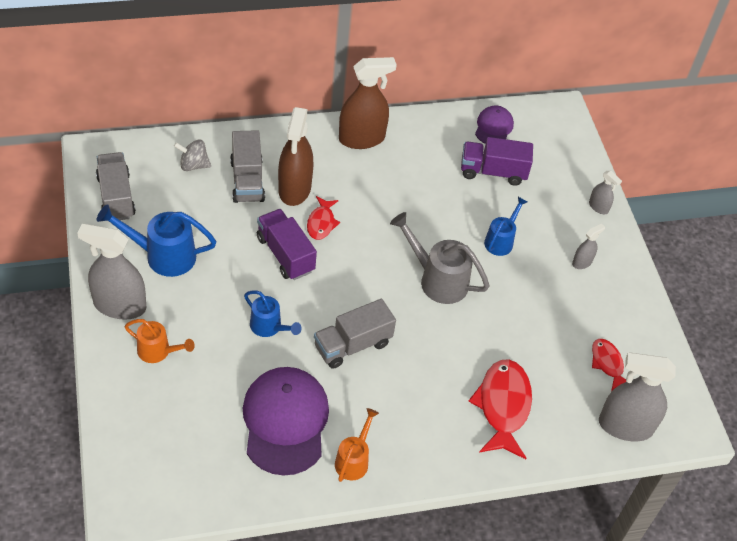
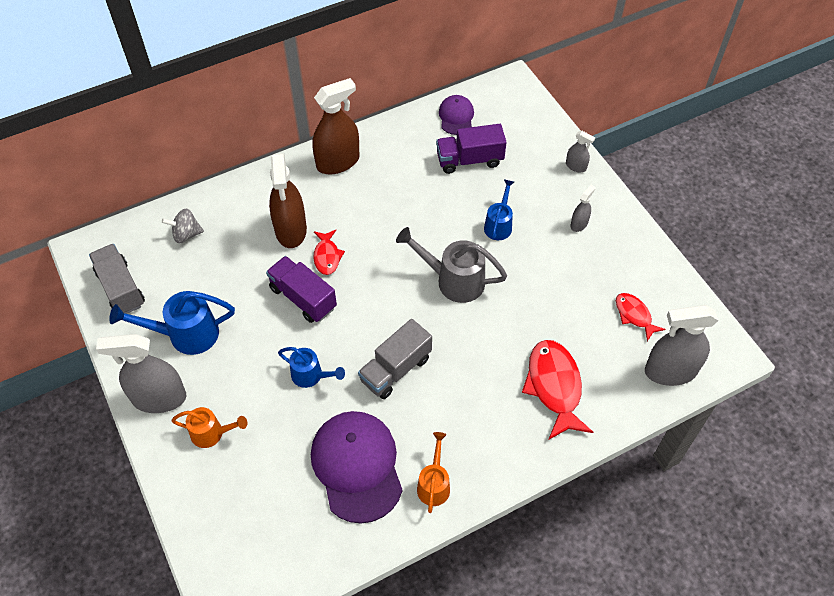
camera: 10 degrees left, 5 degrees up
grey truck [230,130,265,203] -> none

